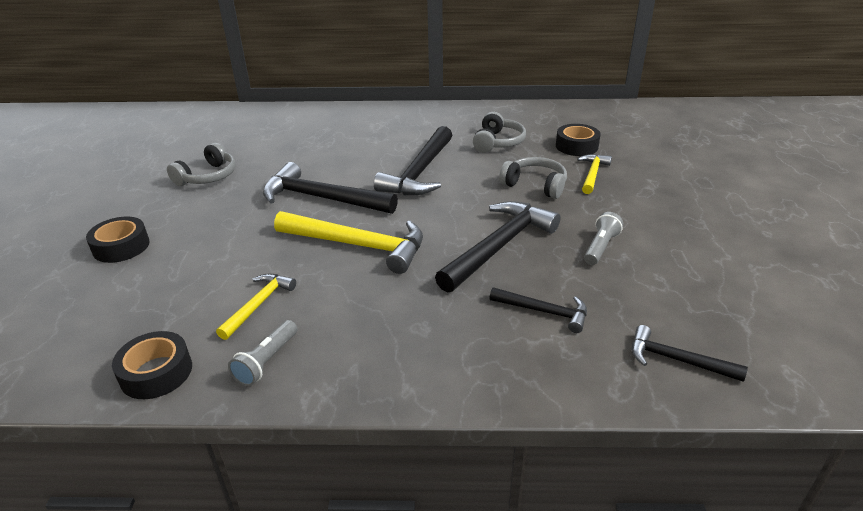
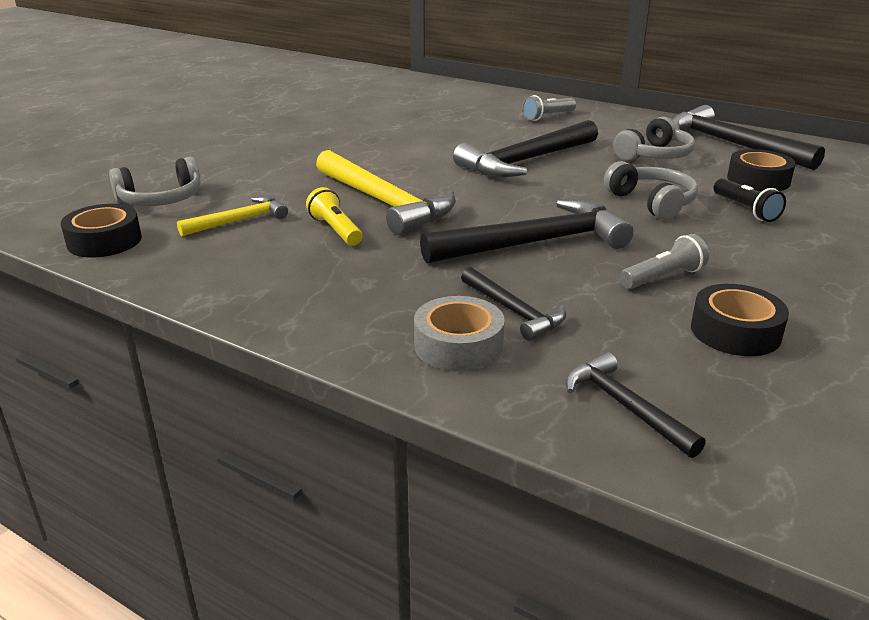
camera: 30 degrees right, 5 degrees down
black tape [86,216,150,263] -> black tape moved to [691,284,789,356]
grey headphones [167,143,236,186] -> grey headphones moved to [109,157,201,206]
grey flashlight [228,320,297,386] -> grey flashlight moved to [522,95,576,121]
black hammer [263,162,398,214] -> black hammer moved to [672,105,825,170]
yellow hammer [577,154,612,194] -> black flashlight [713,178,786,222]
none -> yellow flashlight [306,187,362,246]
none -> grey tape [414,296,505,372]

